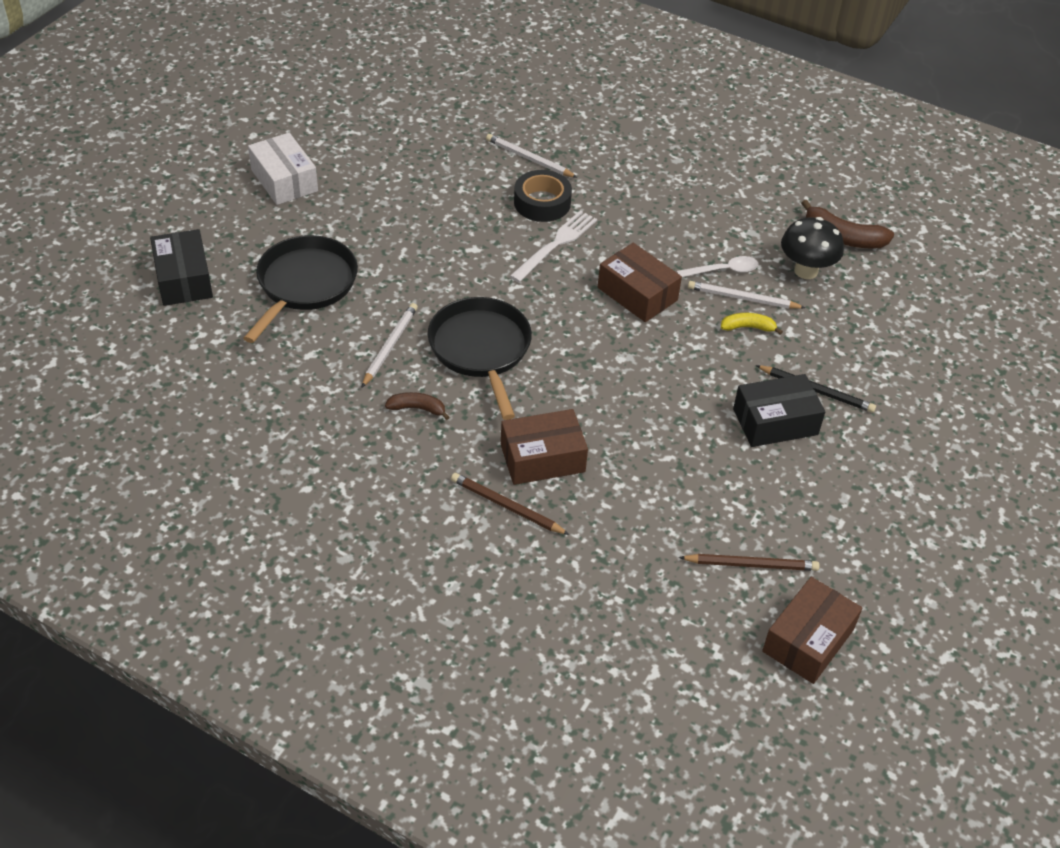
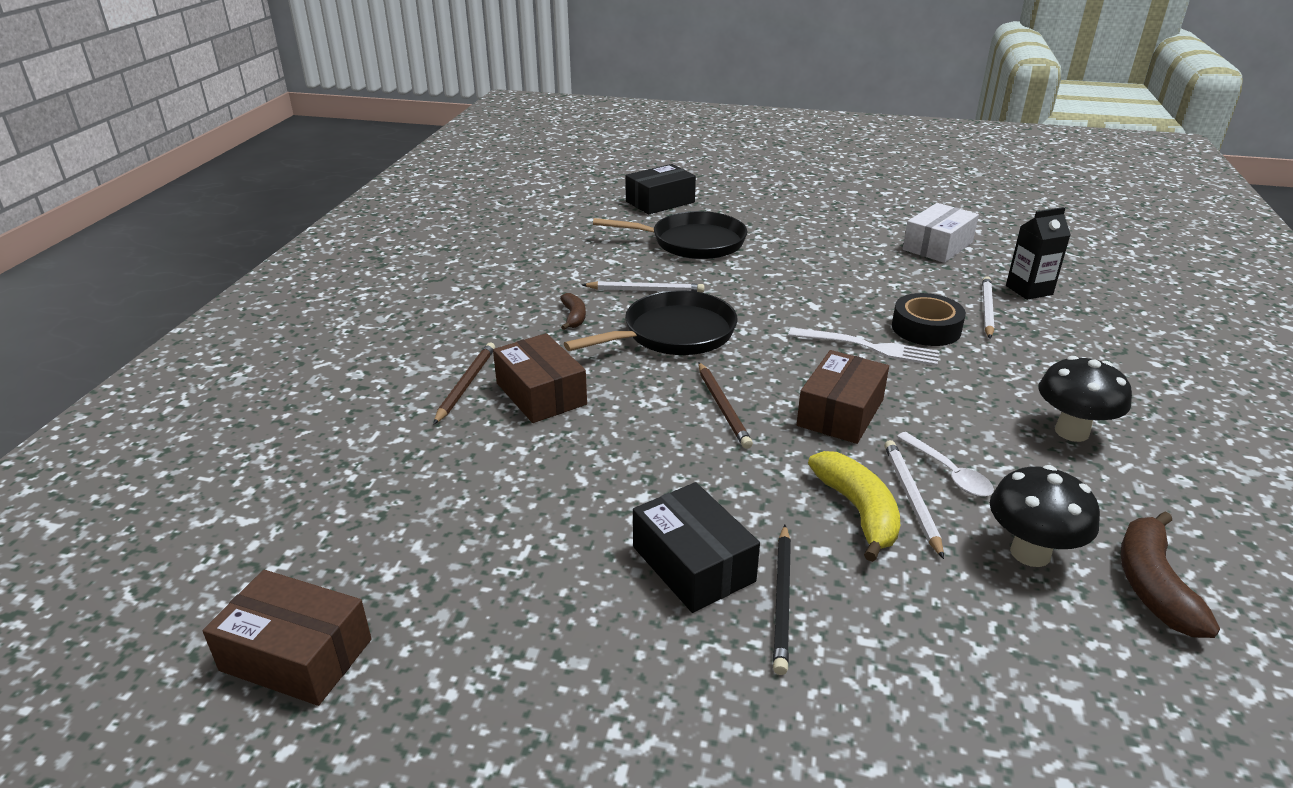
camera: 75 degrees right, 15 degrees down
white box [248,133,318,205] -> white box moved to [903,203,979,263]
brown pencil [679,554,820,571] -> brown pencil moved to [698,362,753,449]
yellow banana [721,313,783,335] -> yellow banana [808,451,900,562], size x1.70
none -> black carton [1006,207,1071,300]
none -> black mushroom [1039,356,1132,442]

